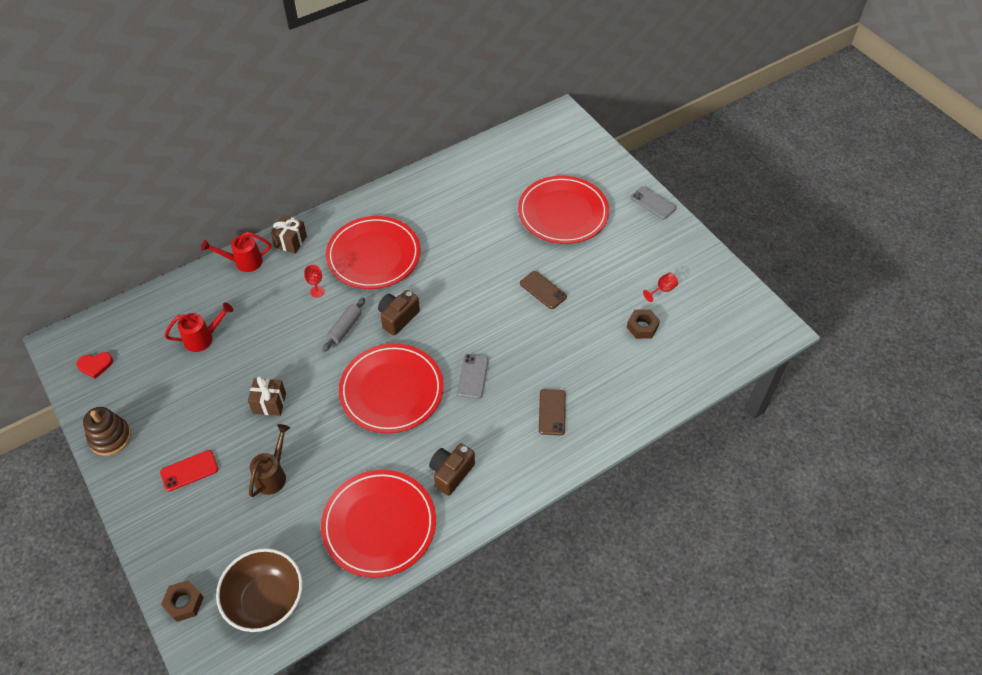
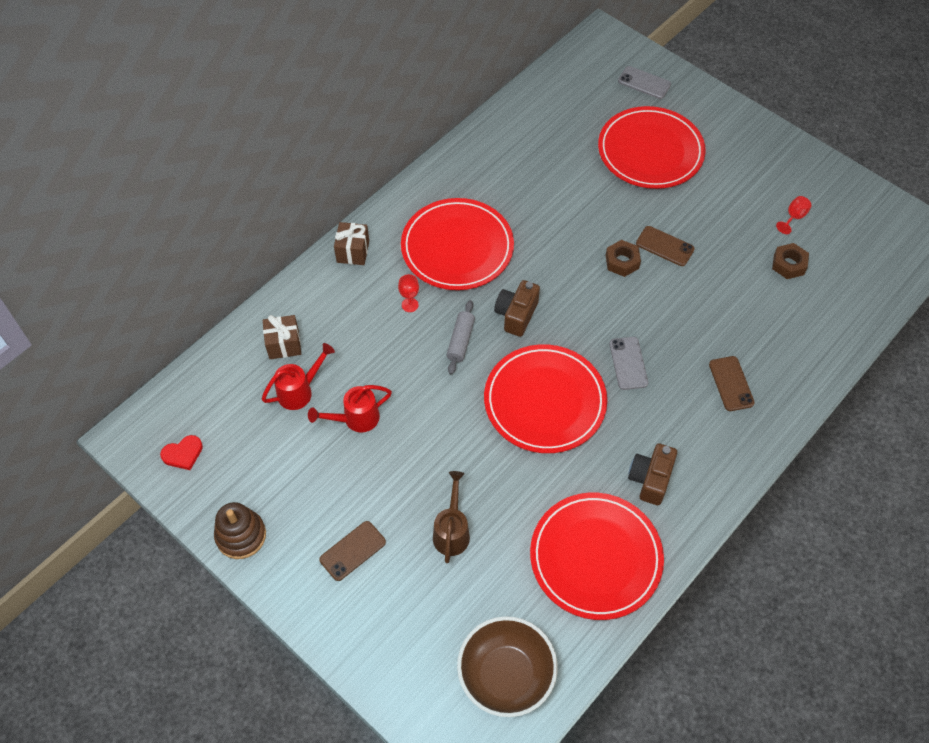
camera: 15 degrees left, 5 degrees up
red phone [160,450,218,492] -> brown phone [319,521,386,581]
brown nut [161,580,204,622] -> brown nut moved to [605,240,641,277]
red watering can [201,232,271,272] -> red watering can moved to [308,385,392,433]
brown gift [248,376,286,416] -> brown gift moved to [263,315,301,359]
grey phone [631,186,676,219] -> grey phone moved to [618,66,671,99]

